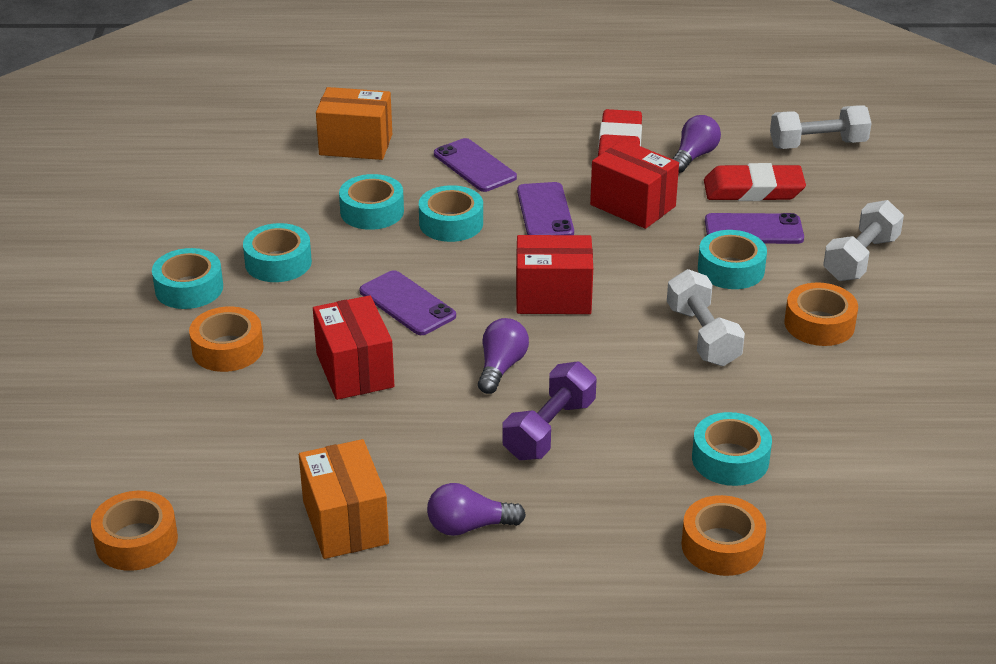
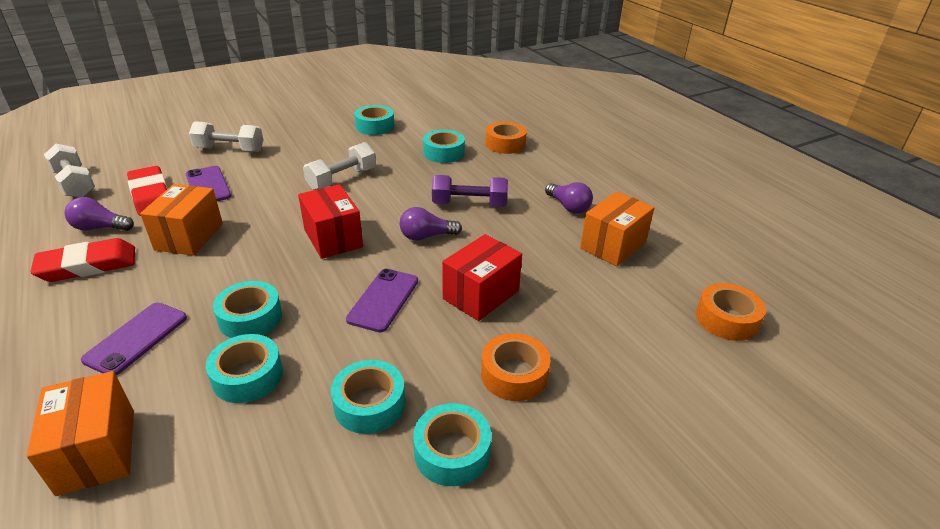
camera: 120 degrees left, 0 degrees up
purple phone [517,182,574,235] -> none
red box [590,140,679,229] -> orange box [140,184,223,256]
turquoise tape [698,230,767,289] -> turquoise tape moved to [354,105,394,135]
orange tape [785,282,858,346] -> none

